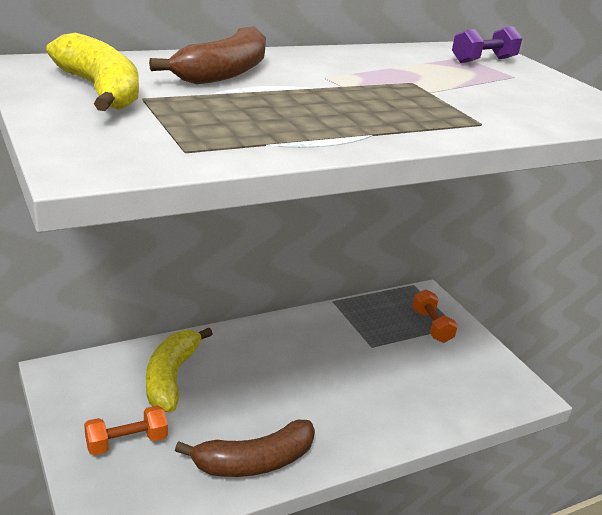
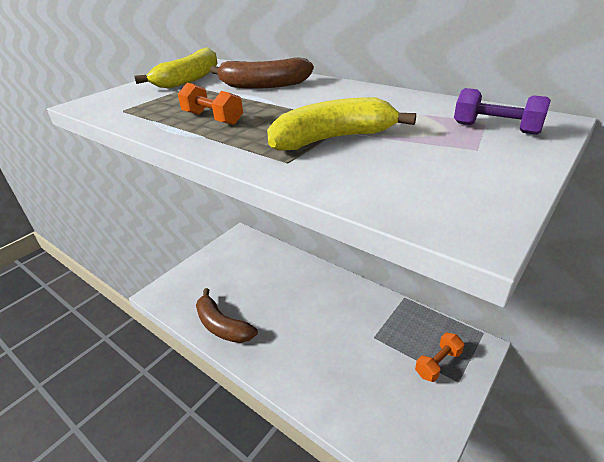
camera: 70 degrees right, 5 degrees up
orange dumbbell [84,406,168,455] -> orange dumbbell moved to [178,83,243,125]
yellow banana [146,328,213,412] -> yellow banana moved to [267,97,416,151]

